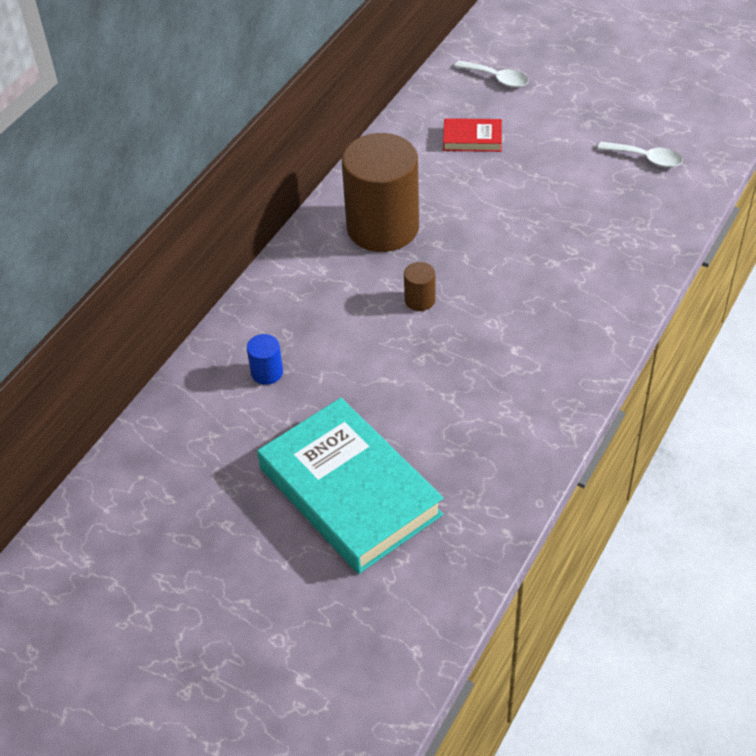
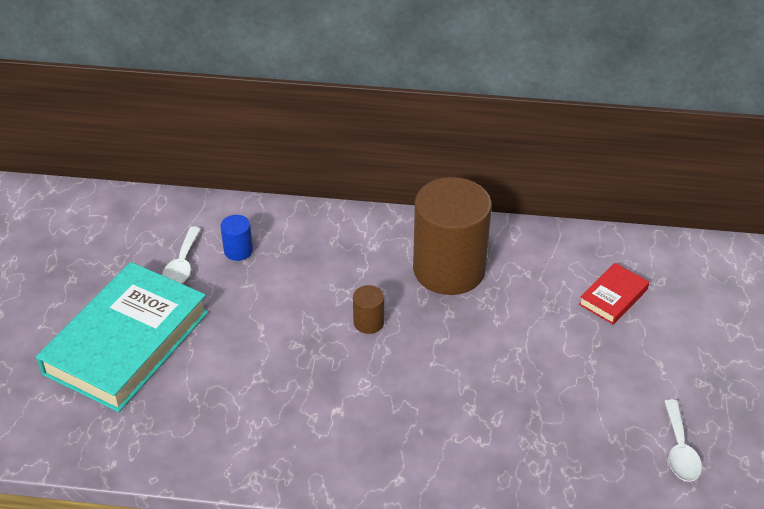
camera: 65 degrees right, 5 degrees down
red book [443,118,502,152] -> red book turned 60 degrees clockwise [579,263,649,325]
white spoon [454,60,529,88] -> white spoon moved to [162,226,201,284]

